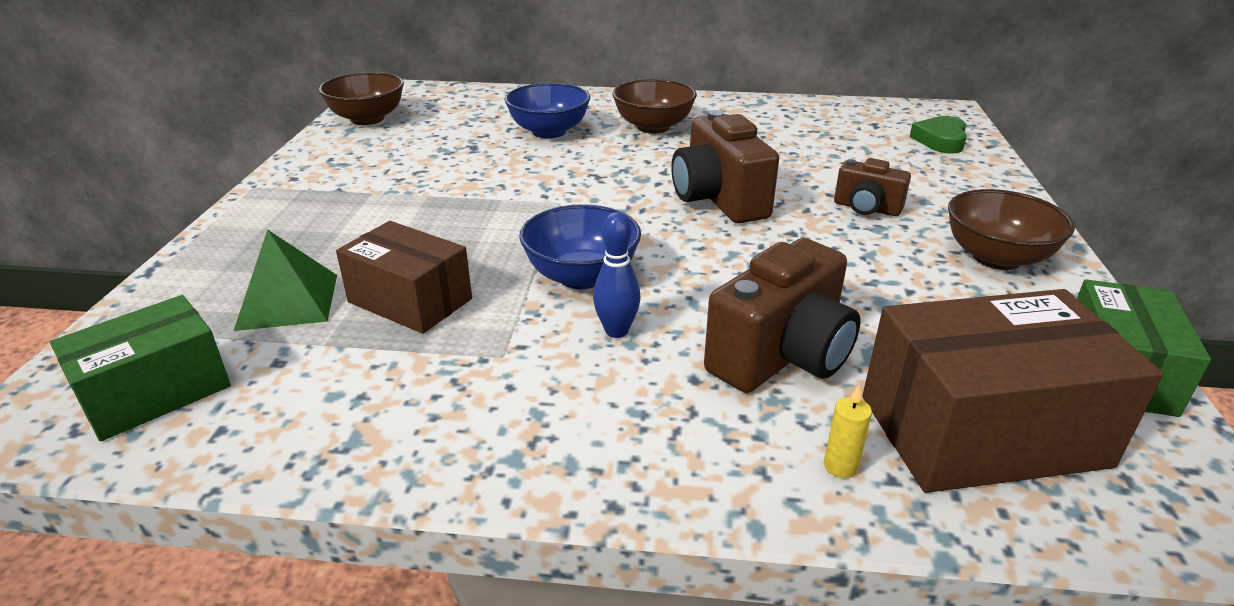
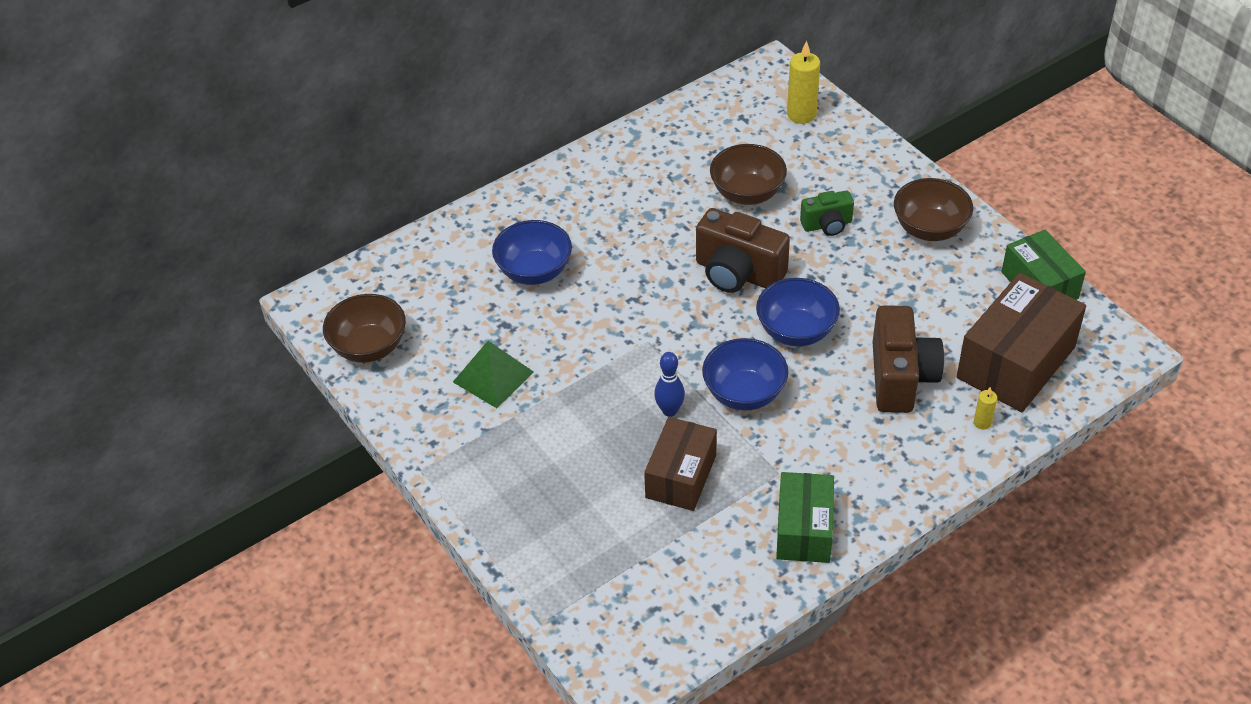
camera: 40 degrees left, 15 degrees up
green box [50,295,231,441] -> green box moved to [776,472,834,563]
green pyramid [234,229,337,331] -> green pyramid moved to [453,341,534,408]
brown box [336,221,472,334] -> brown box turned 60 degrees counterclockwise [644,417,717,511]
blue bowling pin [593,212,641,338] -> blue bowling pin moved to [654,352,685,417]
brown bowl [612,79,697,134] -> brown bowl moved to [710,144,787,205]
brown camera [834,158,911,216] -> green camera [800,191,854,236]
green heart [909,116,967,154] -> yellow candle [787,41,820,124]
none -> blue bowl [756,278,840,346]

